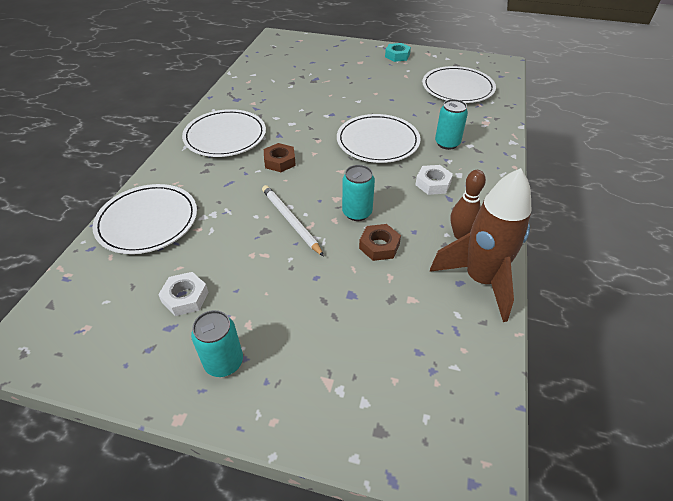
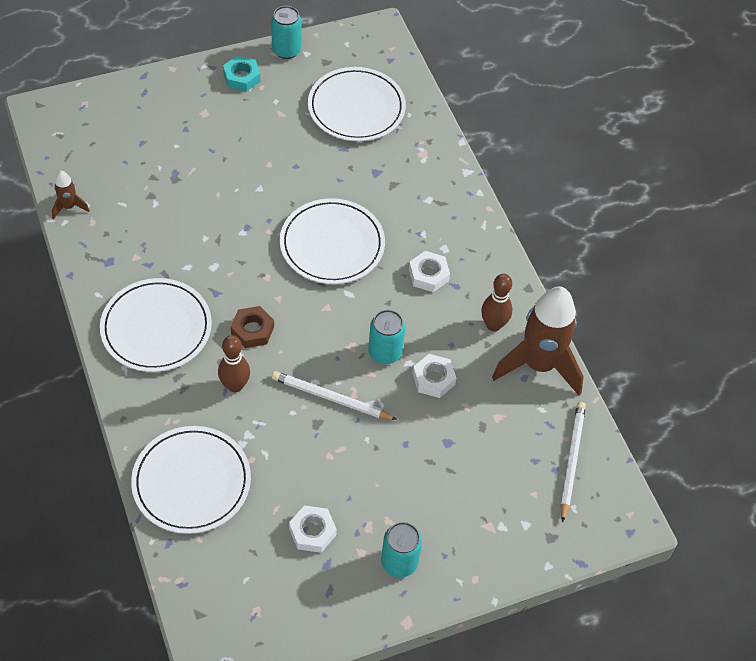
camera: 40 degrees left, 10 degrees up
brown nut [359,224,401,261] -> white nut [412,354,456,398]
turquoise can [435,99,468,150] -> turquoise can moved to [271,6,301,59]
none -> brown rocket [52,171,90,219]
none -> brown bowling pin [218,335,250,393]
none -> white pencil [560,402,586,523]

